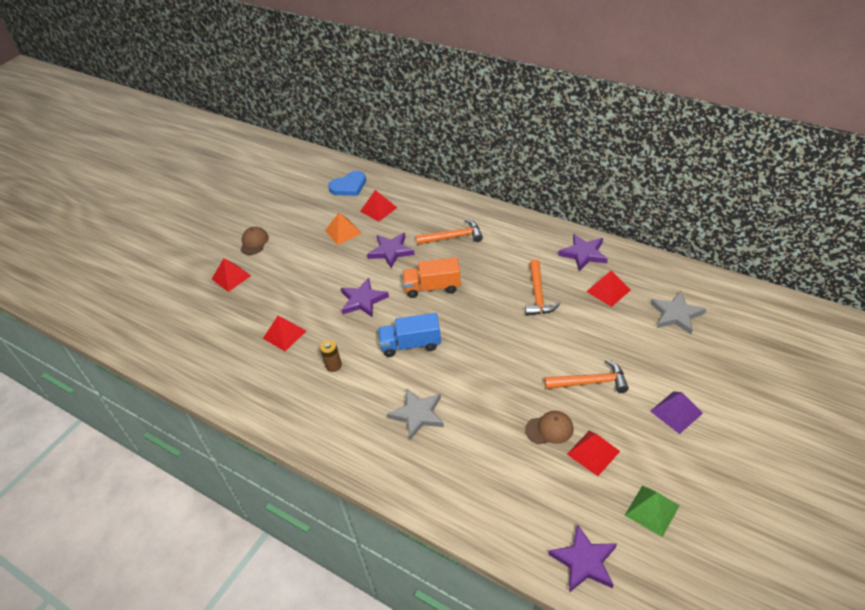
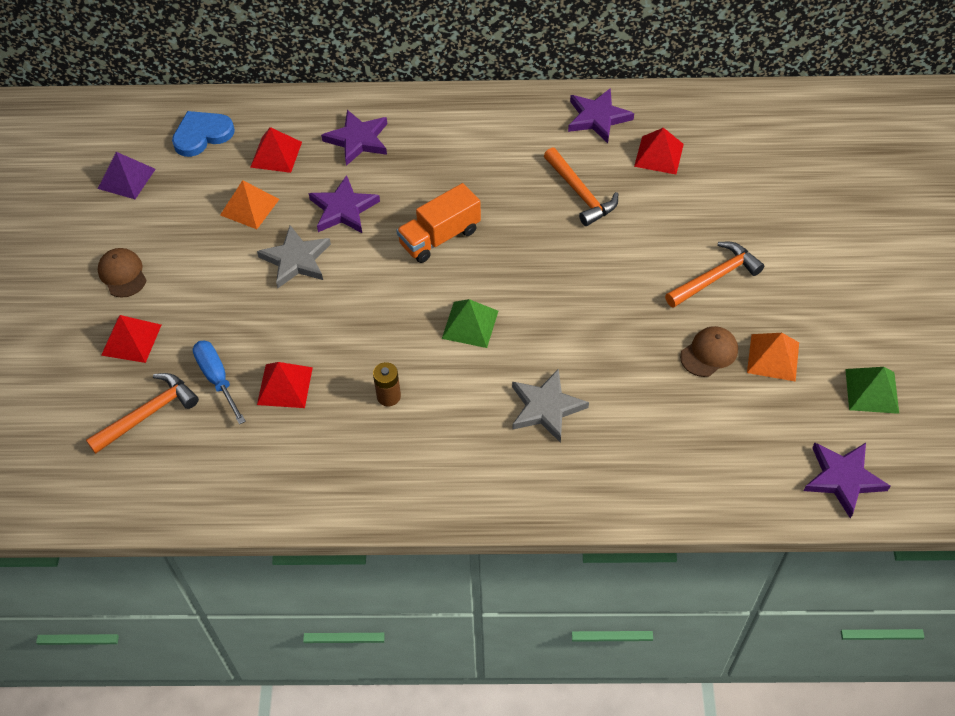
camera: 35 degrees left, 10 degrees up
blue heart [328,171,366,196] -> blue heart turned 150 degrees counterclockwise [172,111,235,157]
purple star [341,278,389,318] -> purple star moved to [321,110,387,166]
blue truck [378,313,441,357] -> green pyramid [442,299,498,348]
orange hammer [416,219,483,245] -> orange hammer moved to [86,373,199,454]
red pyramid [567,430,620,476] -> orange pyramid [747,333,799,382]
grey star [650,291,706,334] -> grey star moved to [257,225,331,288]
purple pyramid [650,391,703,434] -> purple pyramid moved to [98,152,156,199]
none -> blue screwdriver [193,341,246,424]

